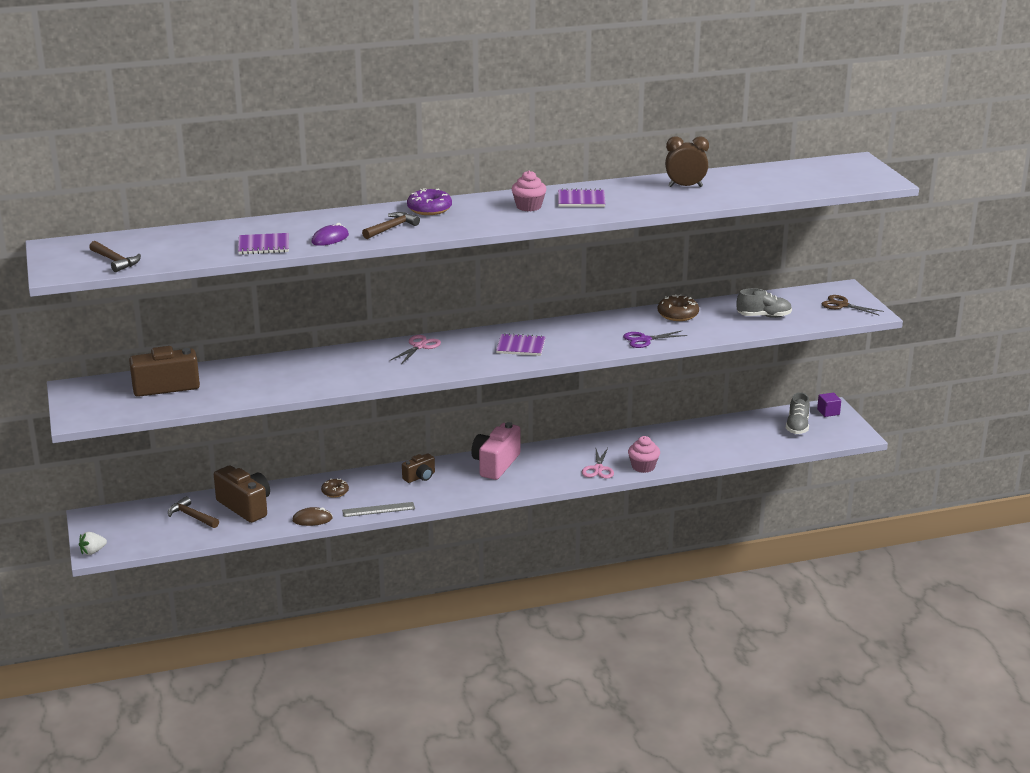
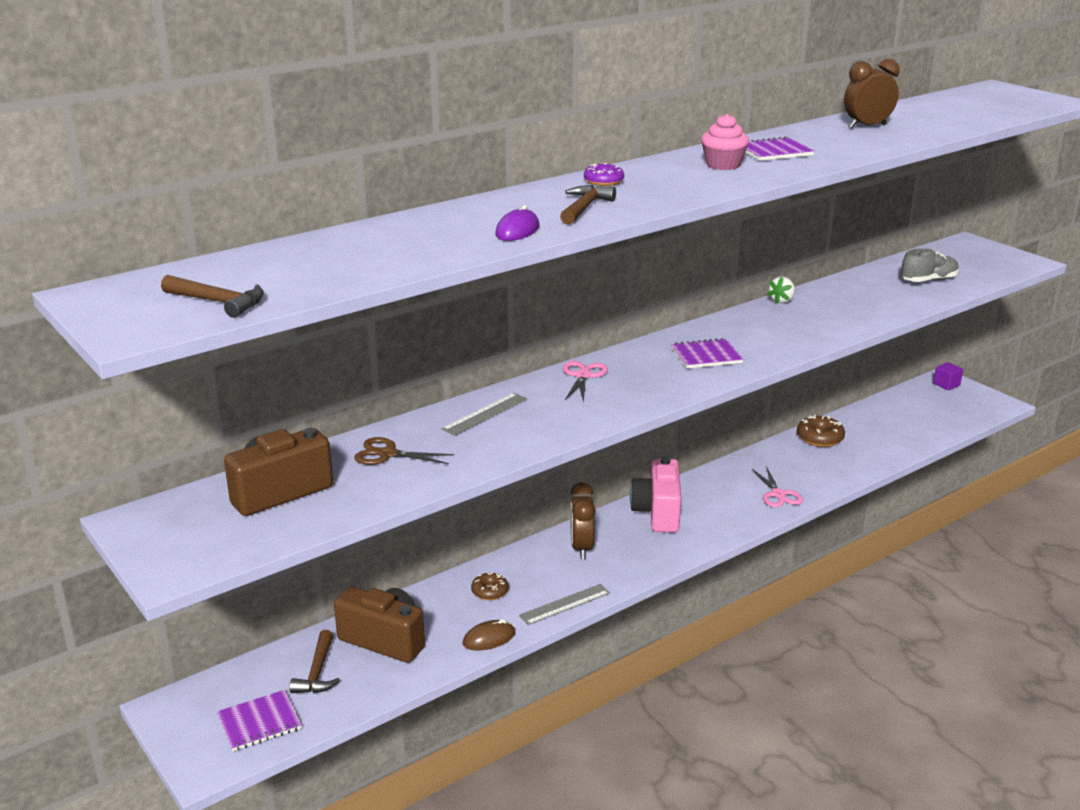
camera: 20 degrees left, 0 degrees up
white strawberry [79,532,107,555] -> white strawberry moved to [767,277,795,303]
brown hammer [168,496,219,528] -> brown hammer turned 105 degrees counterclockwise [289,630,340,693]
purple notebook [238,233,289,254] -> purple notebook moved to [217,690,302,751]
brown camera [402,453,435,483] -> brown clock [570,482,596,559]
purple donut [407,188,452,215] -> purple donut [584,163,624,186], size x0.65
purple scissors [623,331,687,348] -> none
pink cupcake [628,436,660,473] -> none
brown donut [658,294,699,321] -> brown donut moved to [797,414,845,447]
grey shoe [786,392,810,434] -> none
brown scissors [821,295,884,316] -> brown scissors moved to [354,437,454,465]
none -> grey ruler [442,393,527,436]

